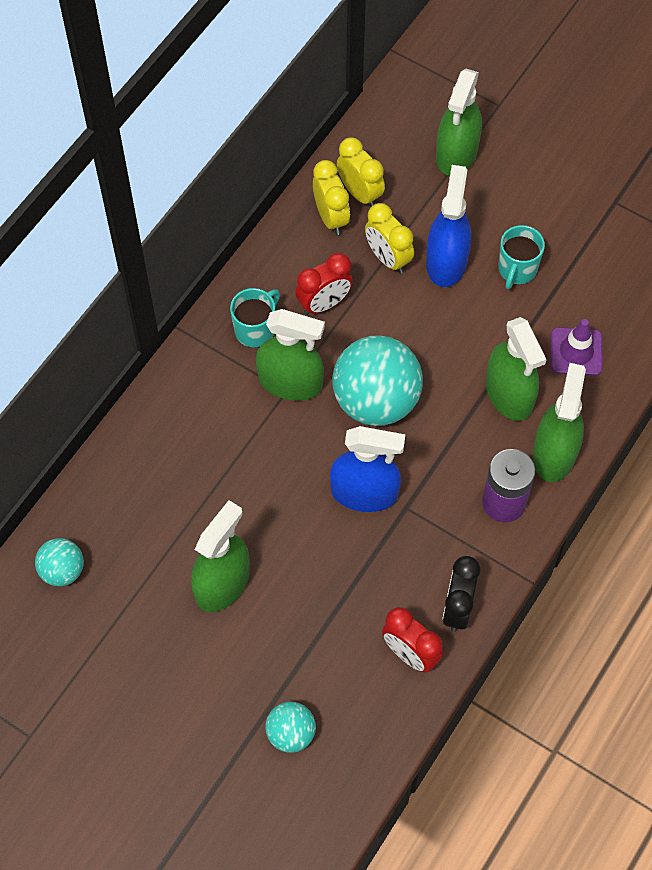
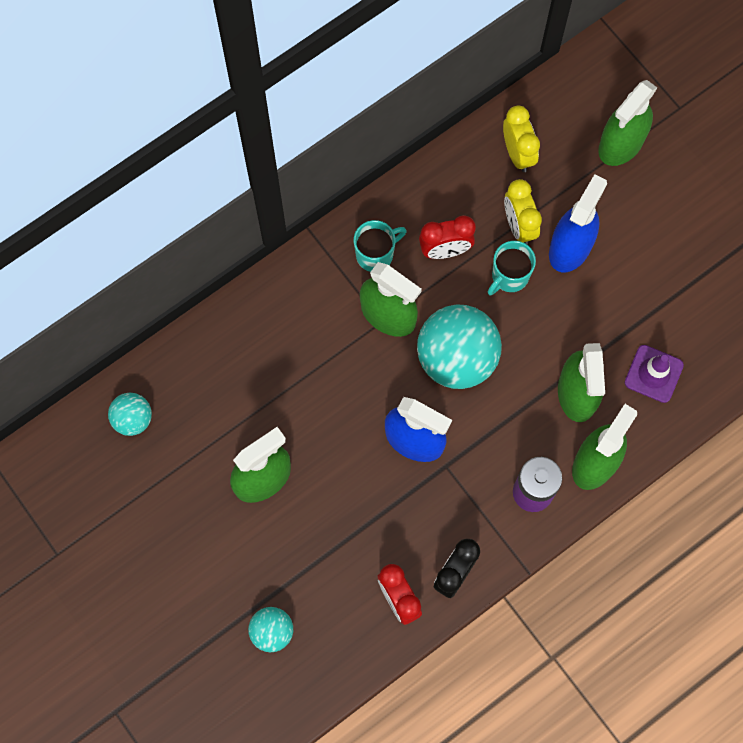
camera: 20 degrees right, 10 degrees up
yellow clock [313,160,350,235] -> none
turquoise mug [498,225,545,289] -> turquoise mug moved to [488,241,536,295]

